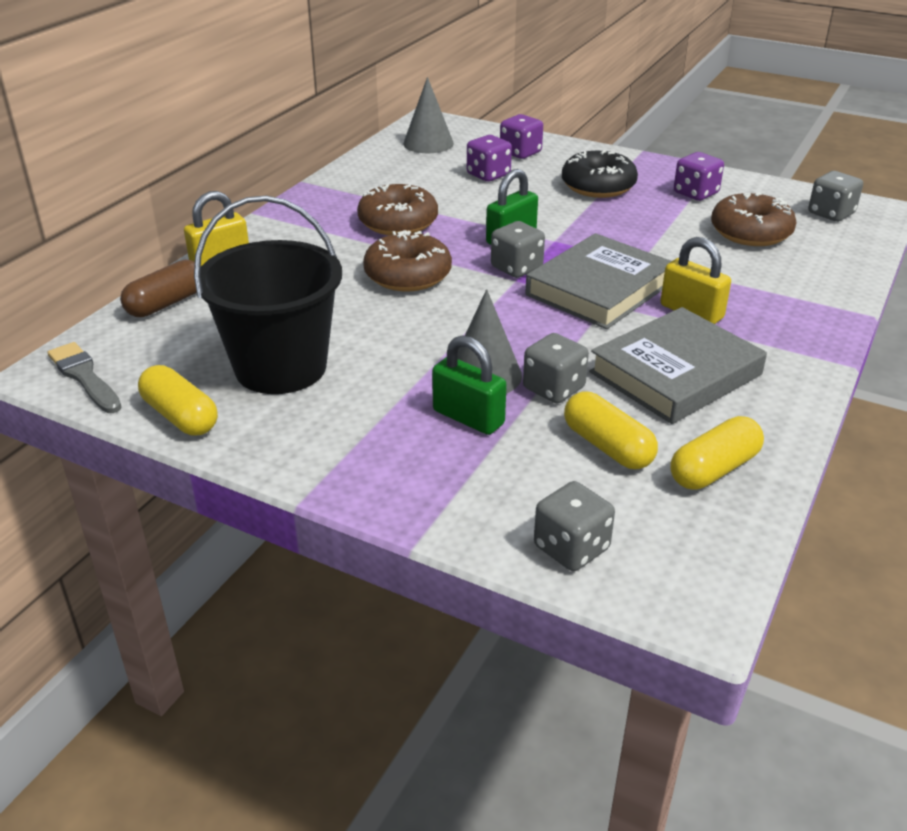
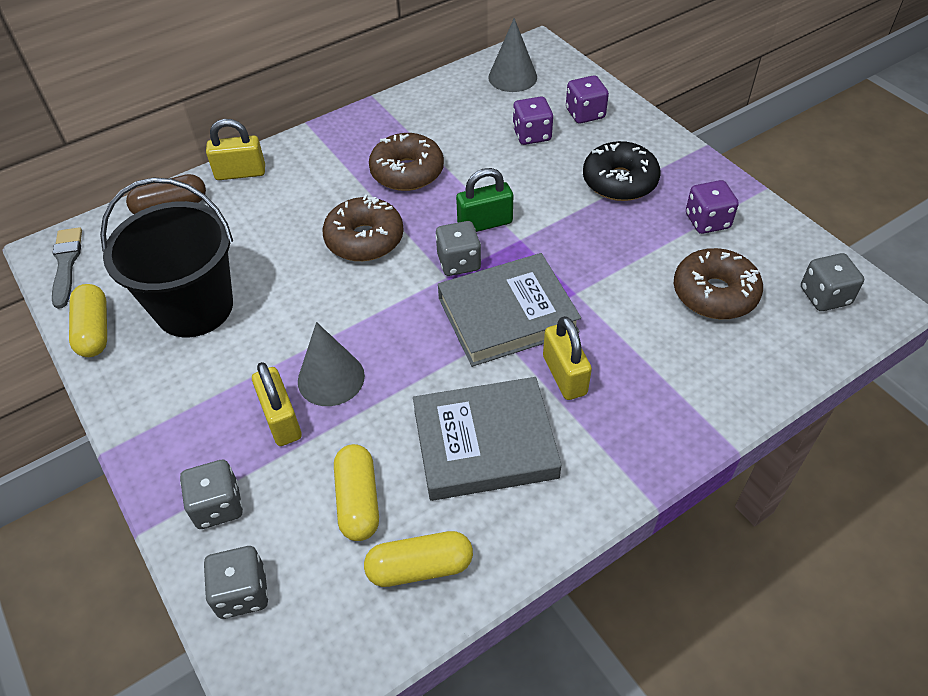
camera: 30 degrees right, 15 degrees up
green padlock [432,335,507,435] -> yellow padlock [252,362,302,446]
grey dice [523,333,589,404] -> grey dice moved to [180,460,243,529]

